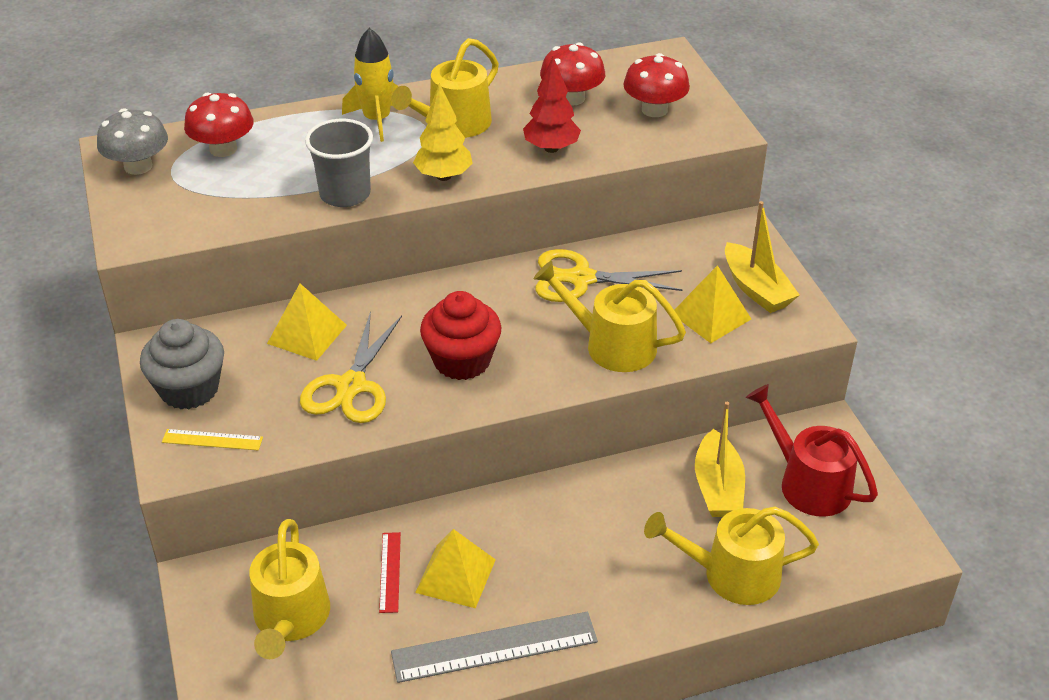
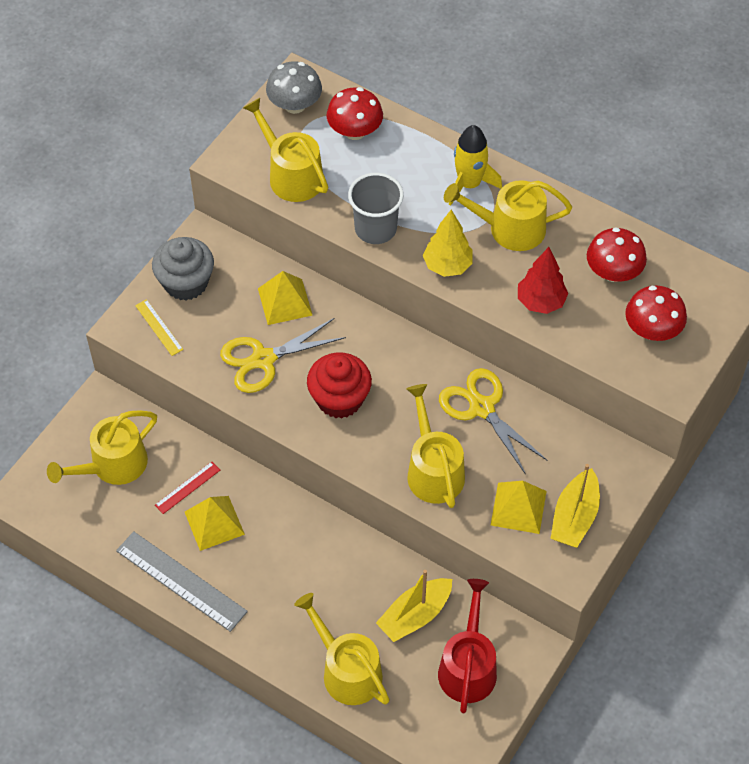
camera: 50 degrees right, 15 degrees up
none -> yellow watering can [243,98,328,202]

